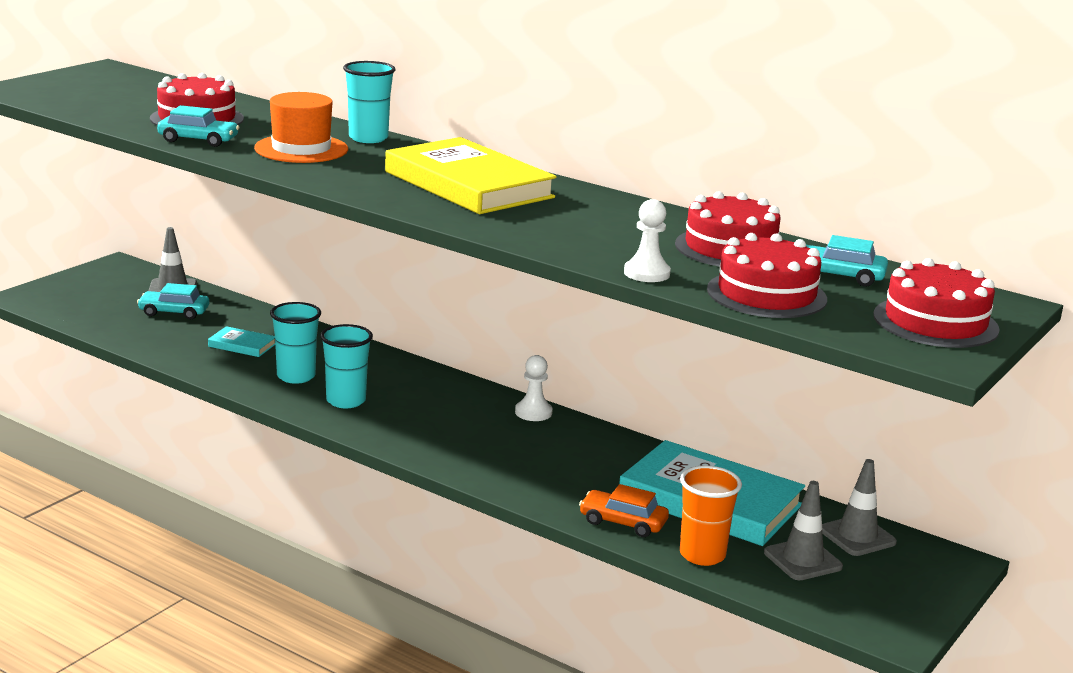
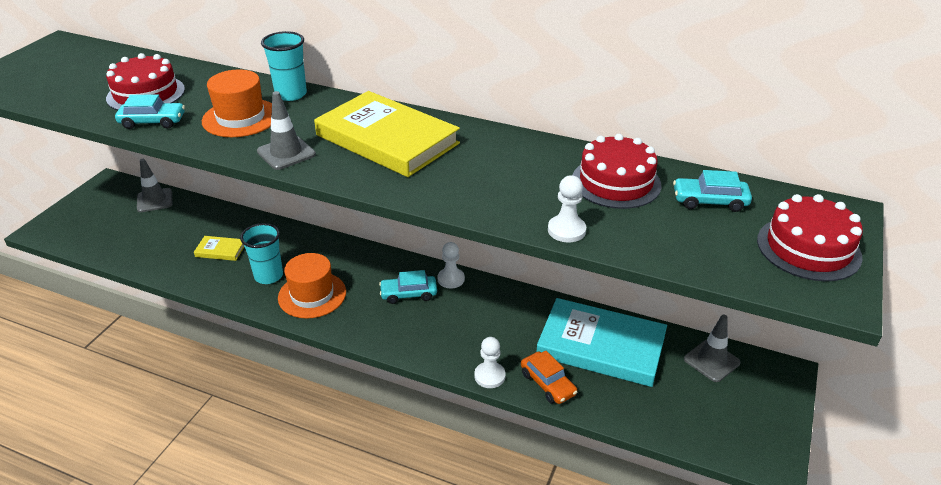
camera: 10 degrees left, 15 degrees up
turquoise car [137,283,209,319] -> turquoise car moved to [379,270,437,304]
turquoise book [208,326,275,357] -> yellow book [194,236,244,261]
turquoise cup [320,324,373,408] -> orange hat [278,253,346,319]
orange car [579,484,669,537] -> orange car turned 135 degrees counterclockwise [521,351,578,404]
orange cup [680,465,742,566] -> none
red cake [707,233,827,318] -> none
grey traffic cone [764,481,843,580] -> grey traffic cone moved to [257,91,316,170]
none -> white pawn [474,337,506,388]

